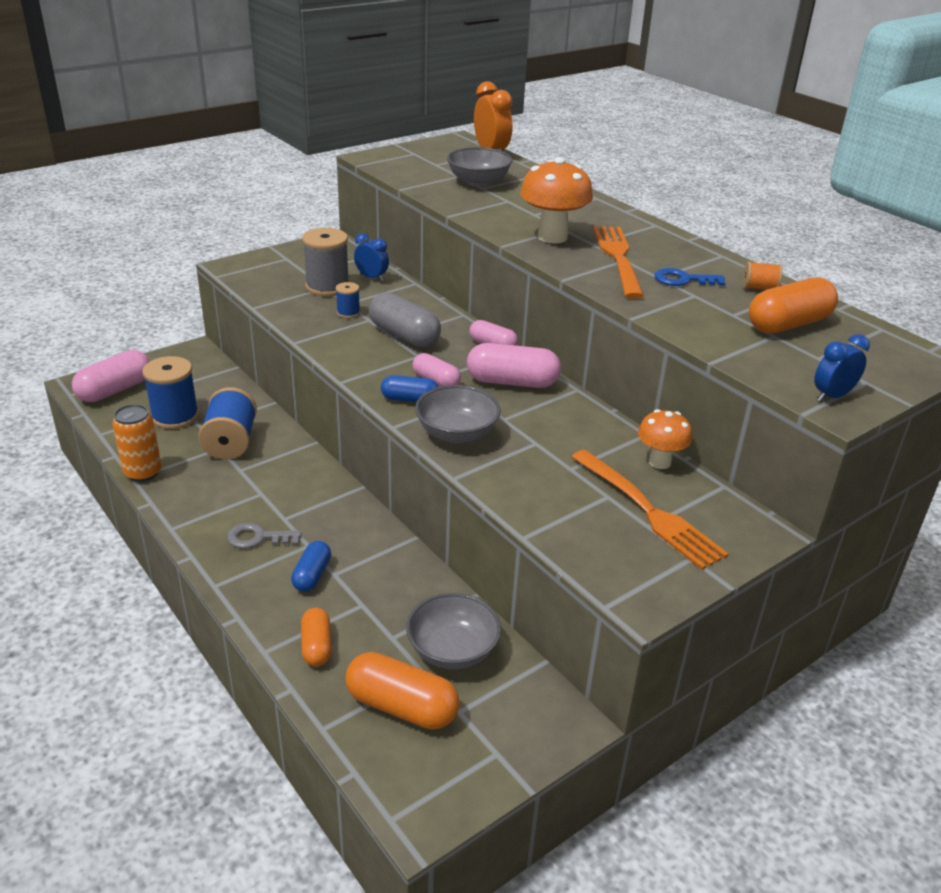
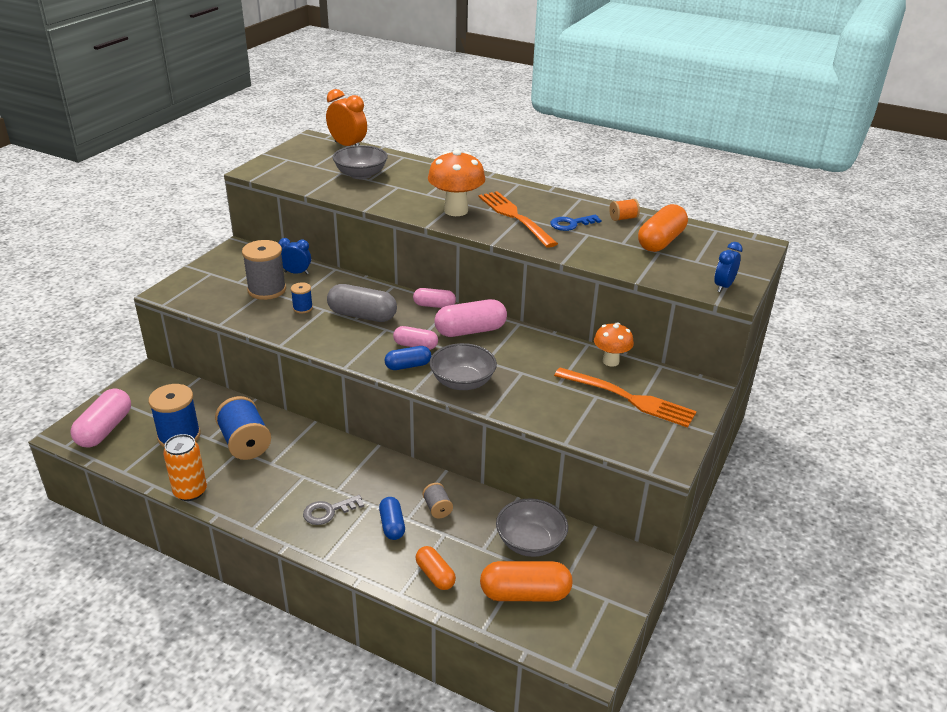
camera: 25 degrees left, 0 degrees up
none -> grey spool [422,483,453,519]

